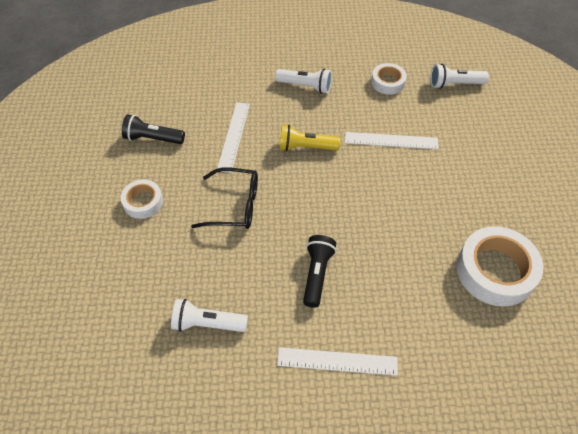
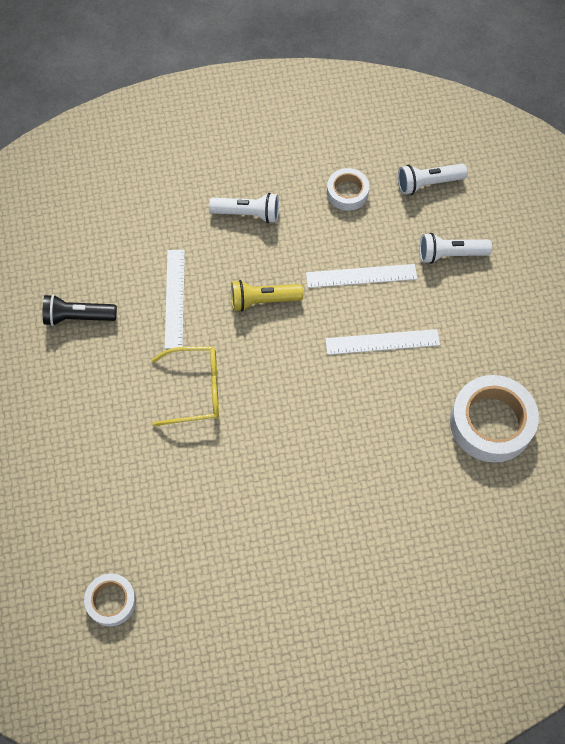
camera: 10 degrees left, 10 degrees up
white tape [120,179,163,219] -> white tape moved to [84,573,136,627]
white flashlight [171,299,248,332] -> white flashlight moved to [420,233,492,264]
black glasses [191,167,258,229] -> yellow glasses [151,346,219,426]
white ruler [277,347,398,376] -> white ruler moved to [325,329,440,355]
black flashlight [303,235,336,308] -> none

